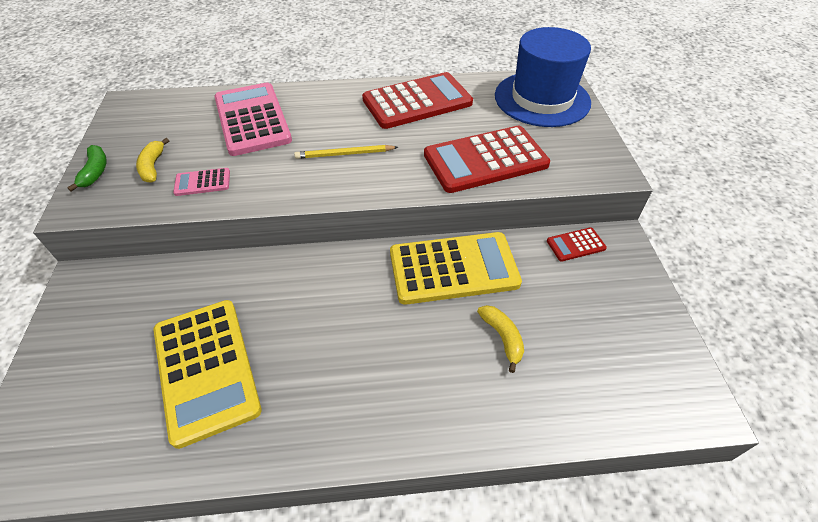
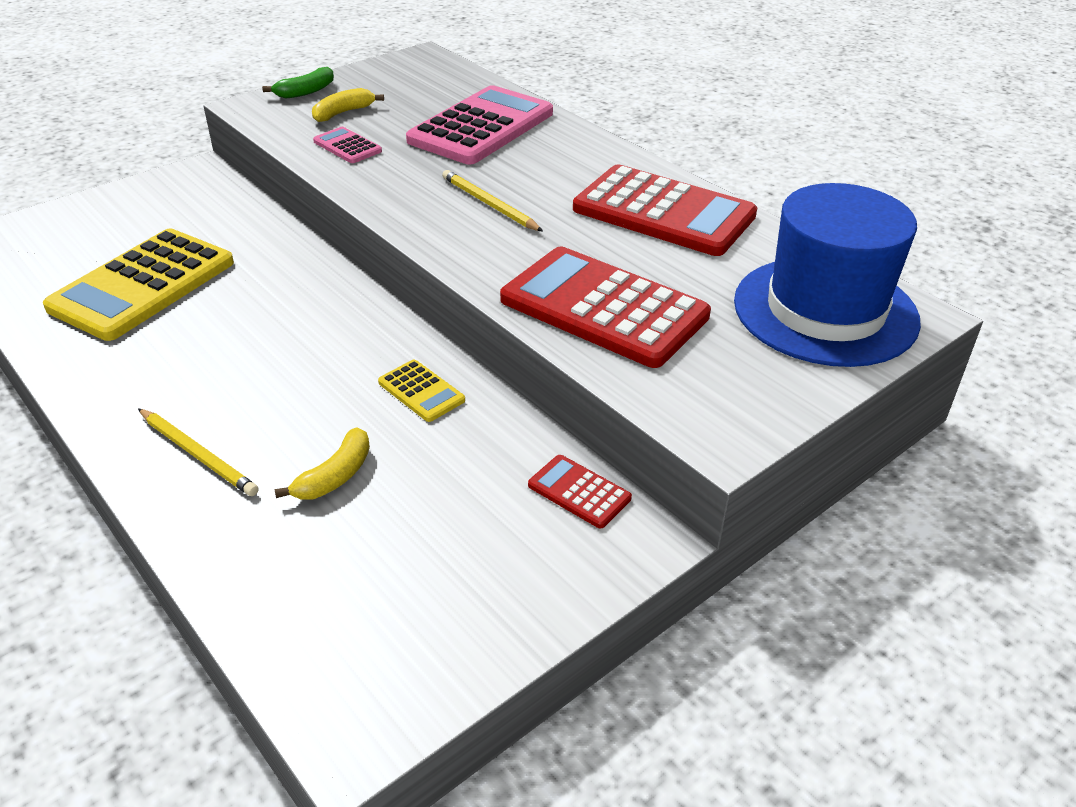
camera: 55 degrees right, 10 degrees down
yellow calculator [390,232,522,305] -> yellow calculator [378,360,465,422], size x0.45
none -> yellow pencil [138,408,259,496]

